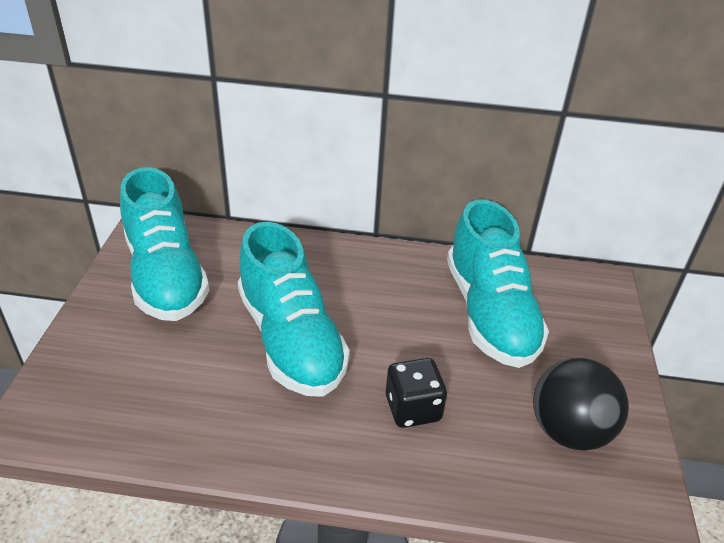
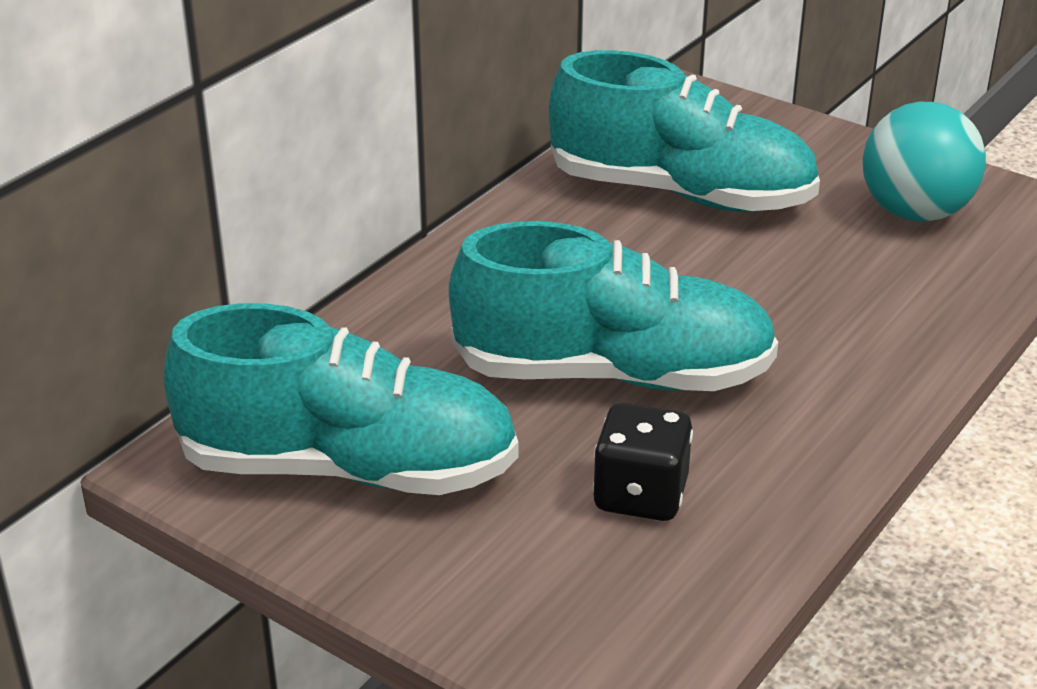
camera: 60 degrees left, 5 degrees down
black dice [386,358,447,428] -> black dice moved to [593,403,693,521]
black ball [533,358,629,451] -> turquoise ball [863,102,986,222]

